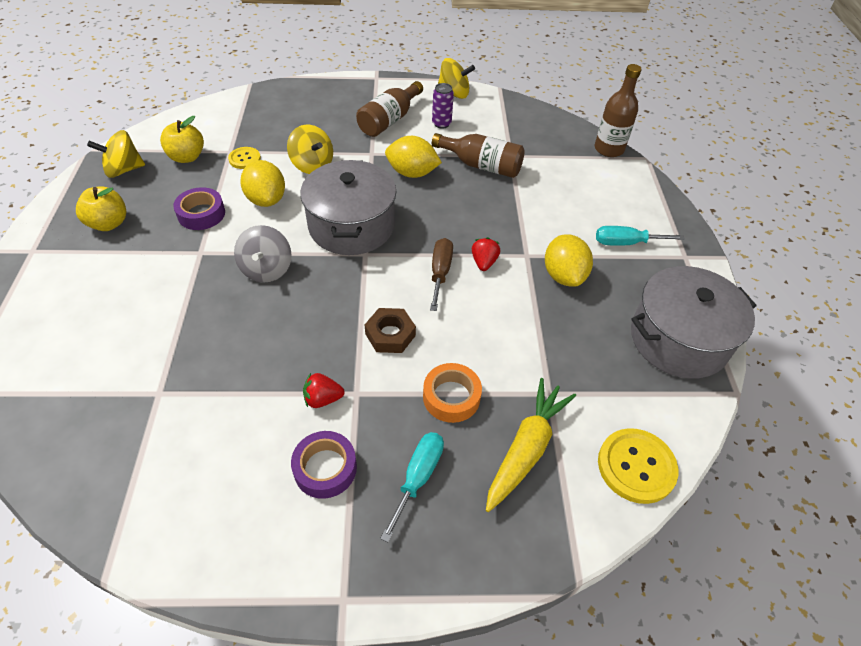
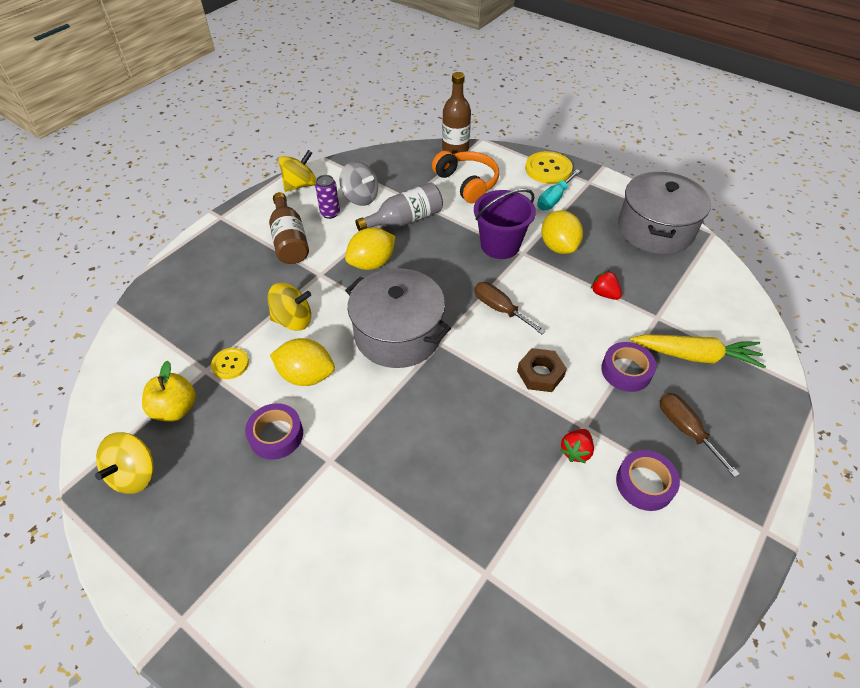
camera: 50 degrees left, 0 degrees up
yellow apple [76,186,127,231] -> none
grey spinning top [234,225,292,282] -> grey spinning top moved to [339,161,378,206]
turquoise screwdriver [380,432,444,542] -> brown screwdriver [660,393,740,477]
orange tape [423,363,482,423] -> purple tape [601,342,657,392]
brown bottle [432,133,525,178] -> grey bottle [355,182,443,231]
red strawberry [472,237,500,271] -> red strawberry moved to [591,270,622,300]
yellow carrot [486,378,576,512] -> yellow carrot turned 120 degrees clockwise [630,334,766,368]
yellow lemon [545,234,593,287] -> yellow lemon turned 45 degrees clockwise [541,210,583,254]
yellow button [598,428,678,504] -> yellow button moved to [525,151,573,184]
none -> orange headphones [432,151,499,203]
none -> purple bucket [474,189,536,259]

